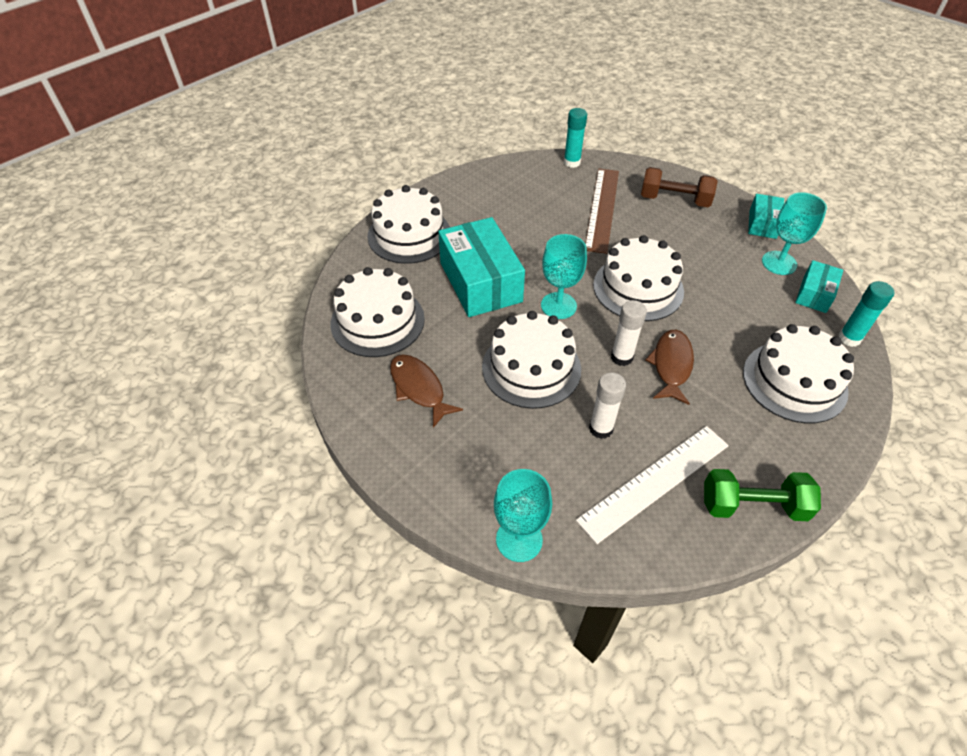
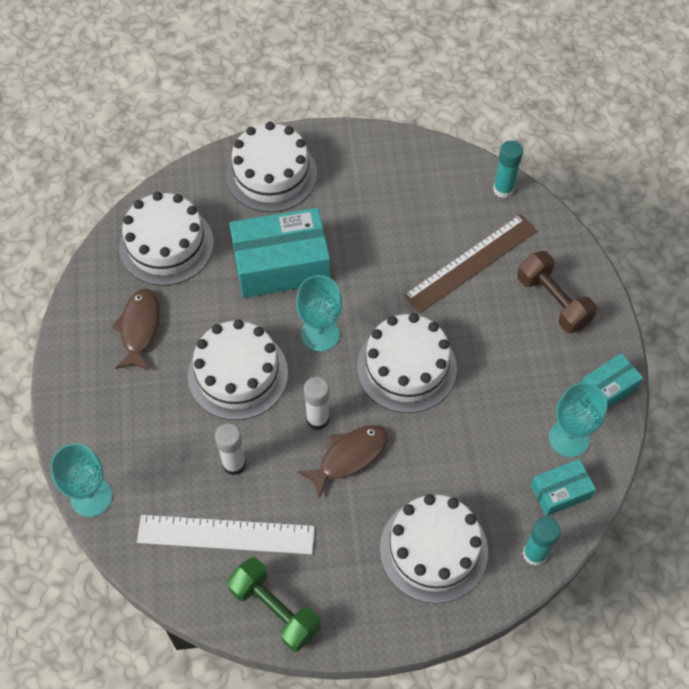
camera: 40 degrees right, 10 degrees up
turquoise box [438,217,525,317] -> turquoise box turned 60 degrees clockwise [229,207,331,298]

